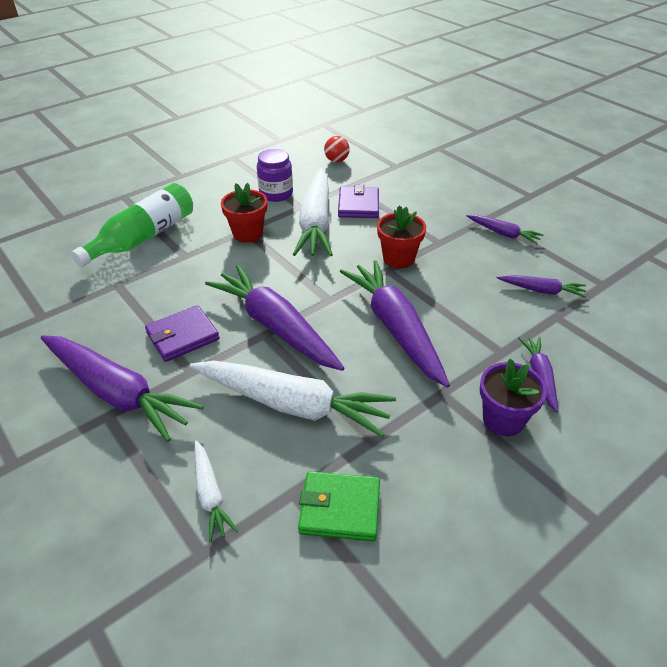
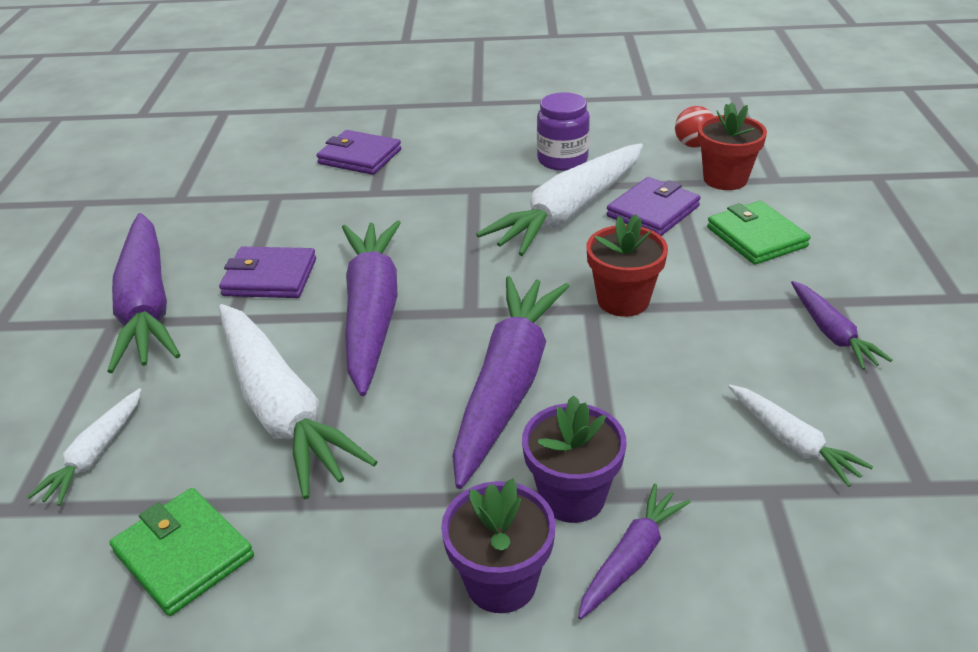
camera: 40 degrees right, 5 degrees down
green bottle [71,183,193,267] -> purple wallet [316,130,401,175]
red flower pot [221,183,267,243] -> red flower pot moved to [698,102,767,190]
purple carrot [496,275,586,298] -> white carrot [728,385,873,487]
none -> purple flower pot [522,395,627,523]
none -> green wallet [707,201,811,265]

